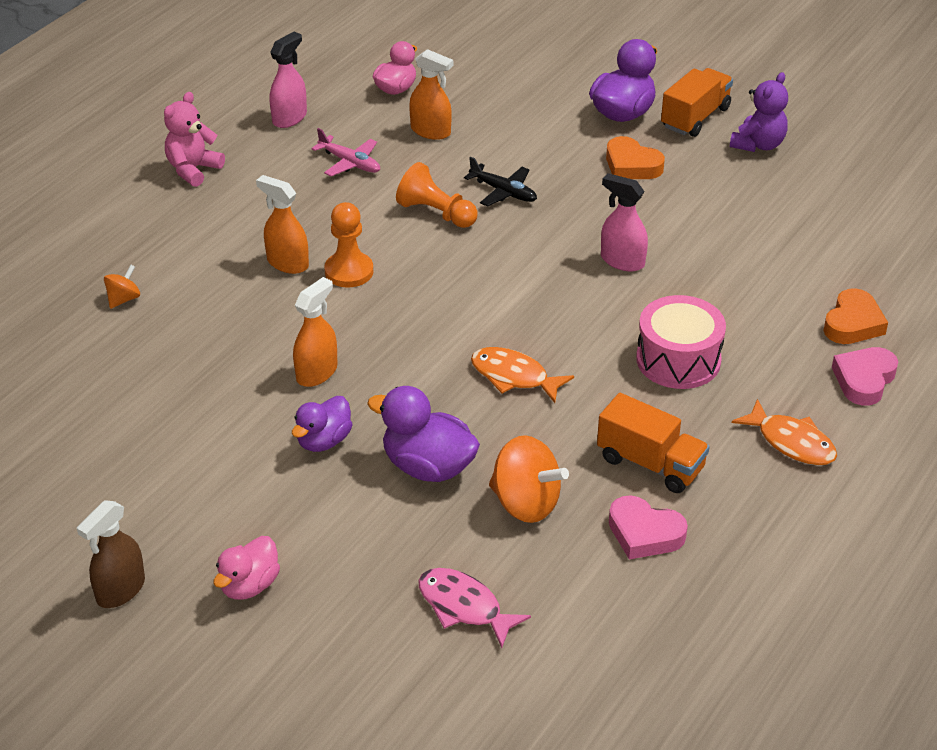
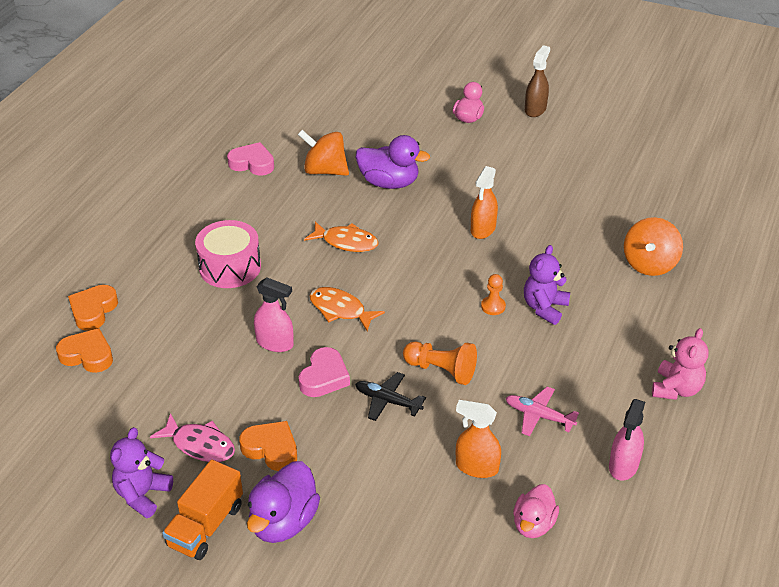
camera: 170 degrees right, 0 degrees up
orange spinning top [104,265,140,309] -> orange spinning top [624,217,683,276], size x1.92
orange spray bottle [256,175,309,274] -> purple teddy bear [524,245,570,325]
purple duck [292,396,352,452] -> none
orange pawn [325,202,373,288] -> orange pawn [481,274,506,315], size x0.62
pink fish [418,568,531,648] -> pink fish moved to [150,413,235,462]
orange truck [597,393,710,493] -> none
orange fish [732,399,837,465] -> orange fish moved to [309,287,385,331]
pink heart [832,347,898,406] -> pink heart moved to [299,347,350,397]
none -> orange heart [56,328,113,373]

